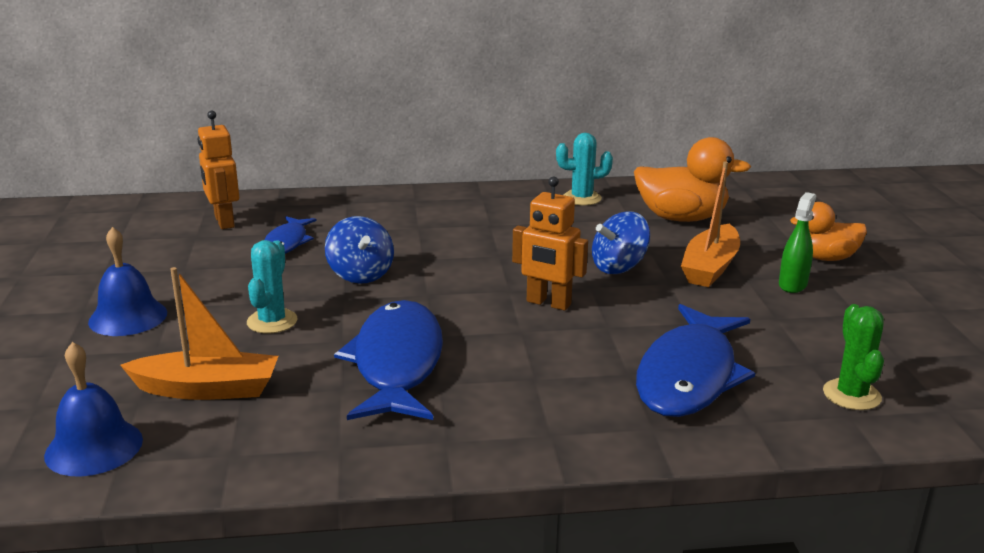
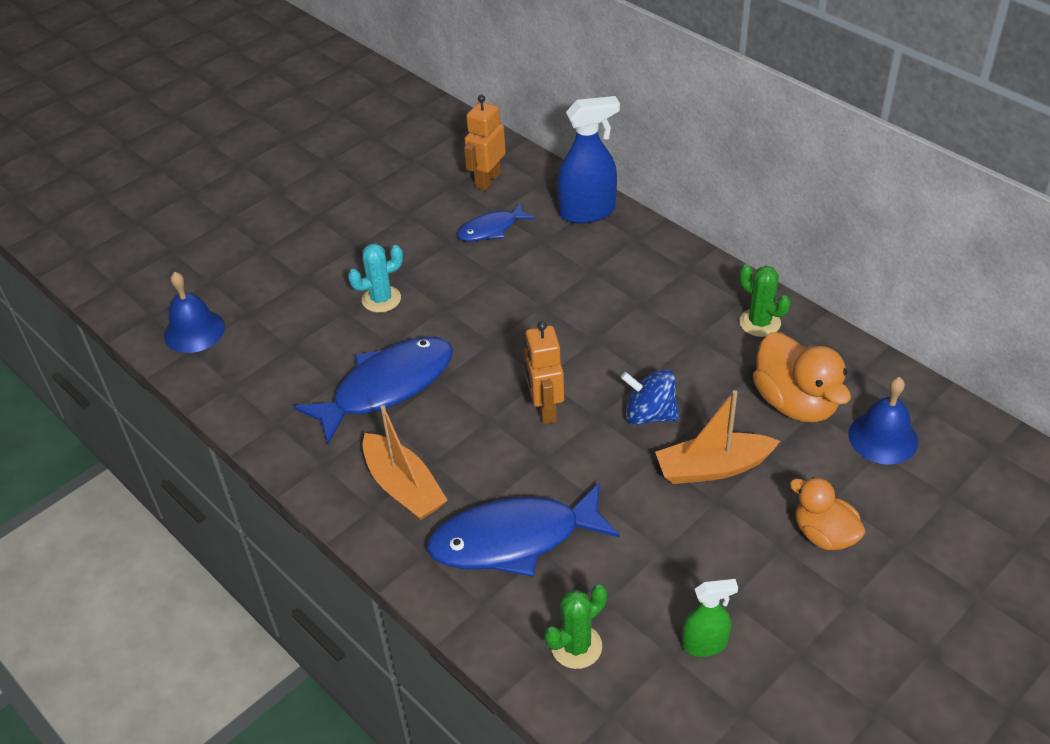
camera: 55 degrees right, 20 degrees up
blue bell [88,227,167,336] -> blue bell moved to [848,377,918,465]
orange boat [120,267,278,400] -> orange boat moved to [362,405,448,520]
blue spinning top [325,216,394,284] -> none
turquoise cactus [556,133,613,205] -> green cactus [739,264,790,337]
green spray bottle [779,192,816,293] -> green spray bottle moved to [682,579,738,657]
none -> blue spray bottle [557,96,620,224]

